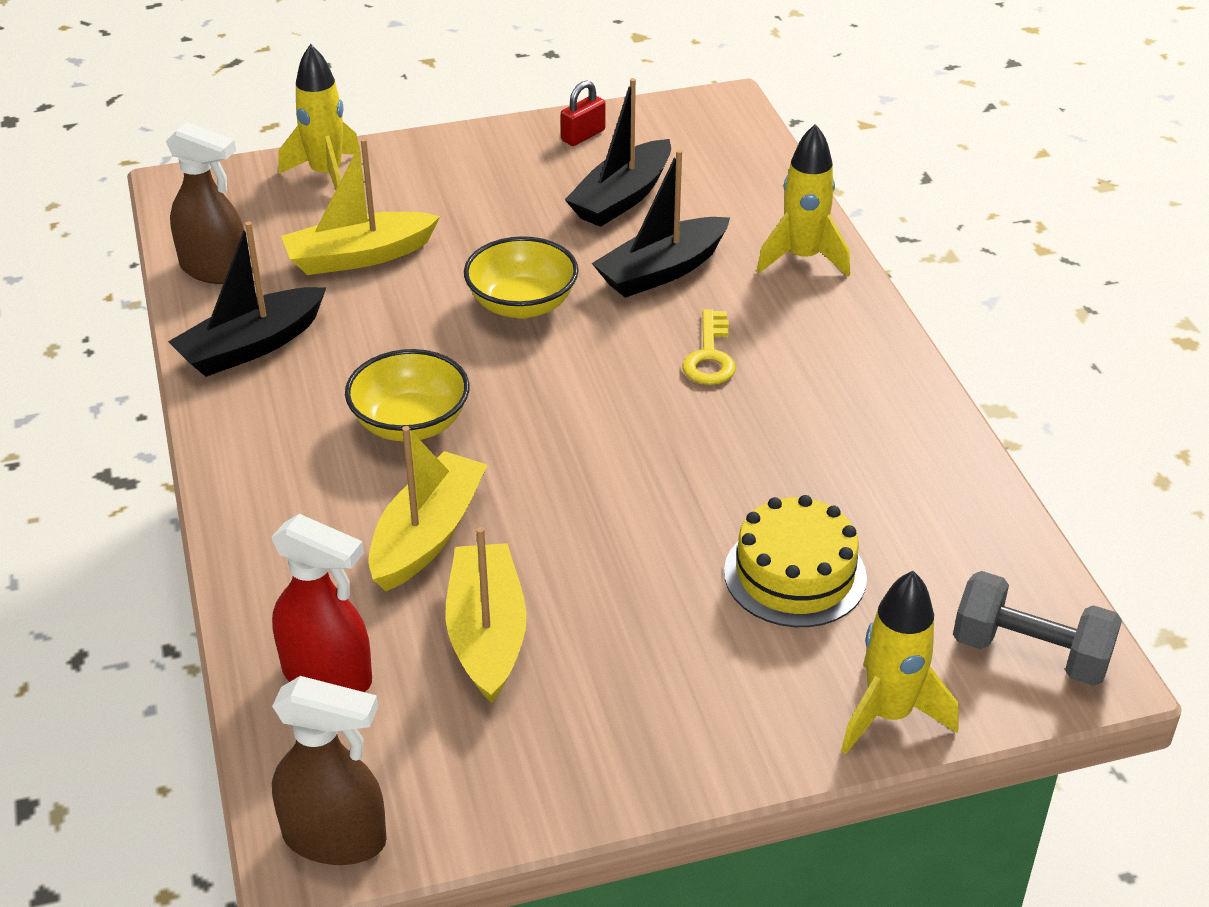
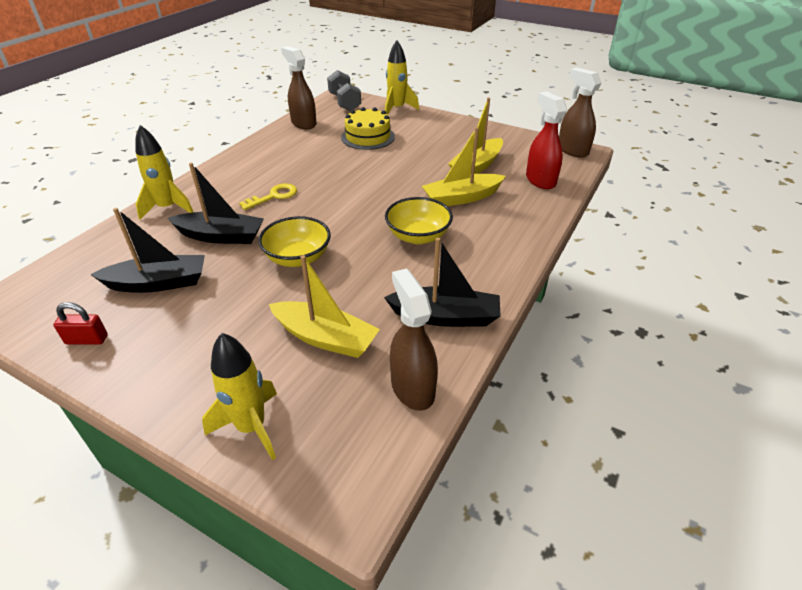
camera: 135 degrees left, 0 degrees up
none -> brown spray bottle [281,46,317,130]

